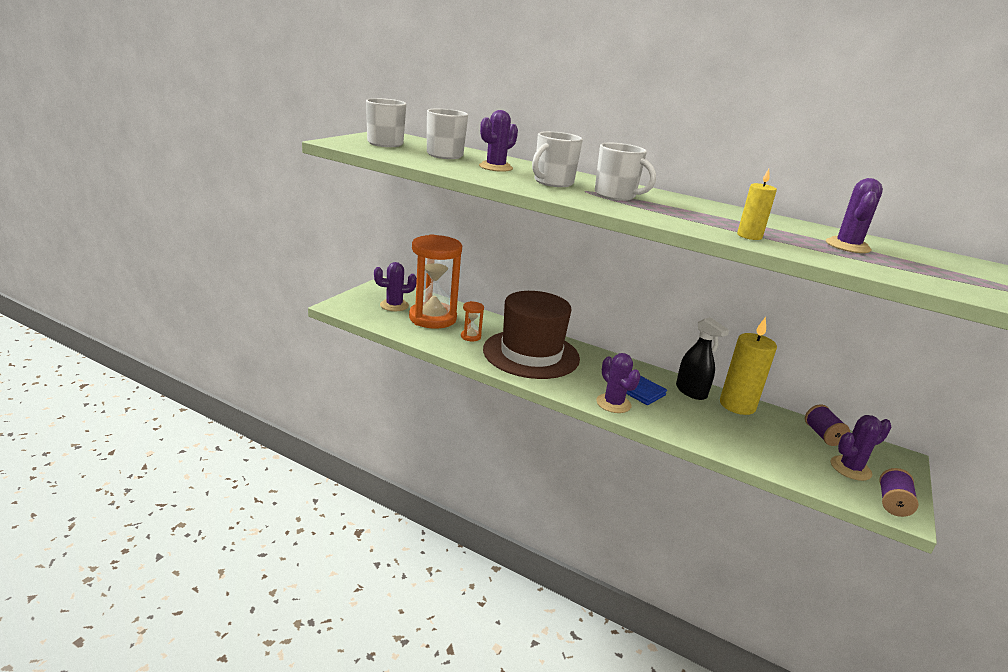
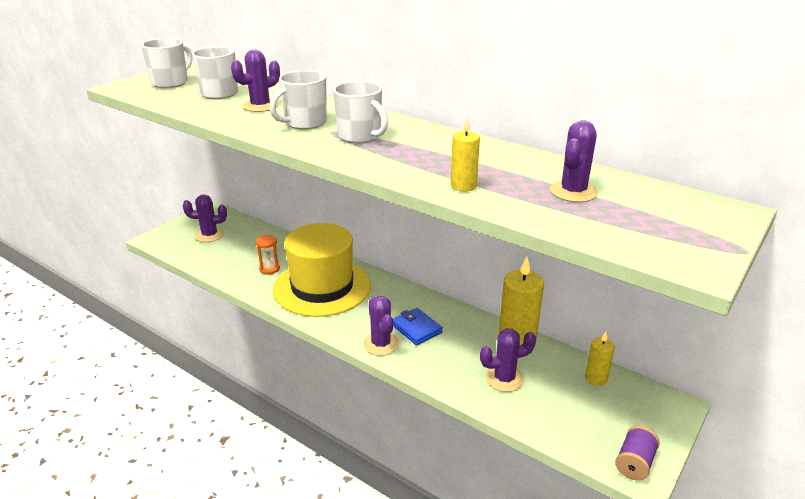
camera: 10 degrees right, 5 degrees up
orange hourglass [409,234,462,329] -> none
brown hat [483,291,580,379] -> yellow hat [273,223,371,317]
black spray bottle [676,317,729,400] -> none
purple spool [805,404,850,446] -> yellow candle [585,332,615,386]
purple cactus [831,415,892,481] -> purple cactus moved to [480,328,536,392]

